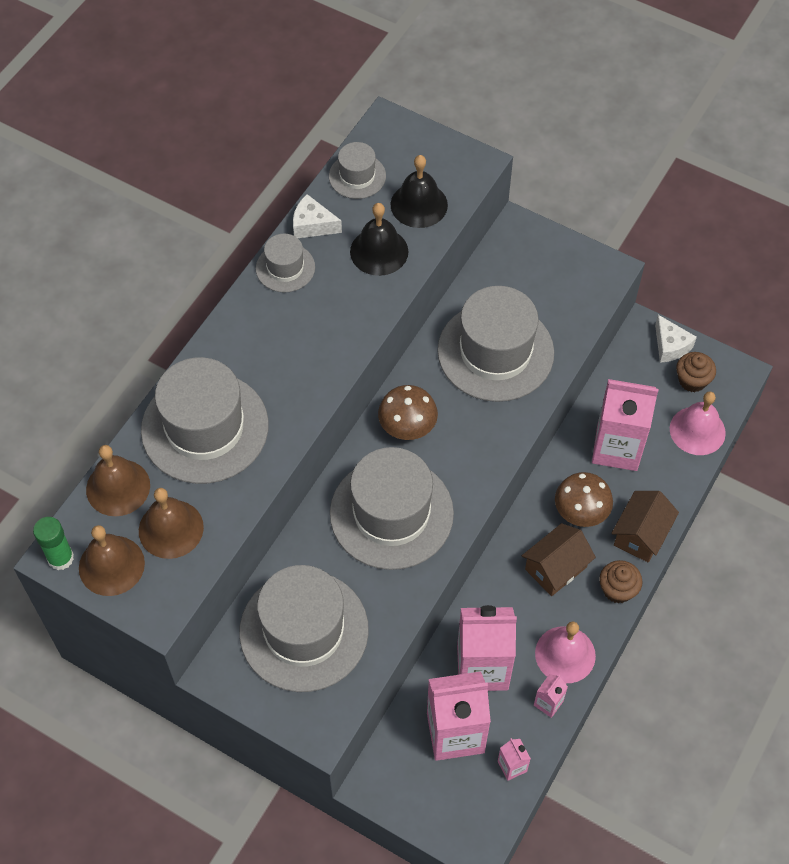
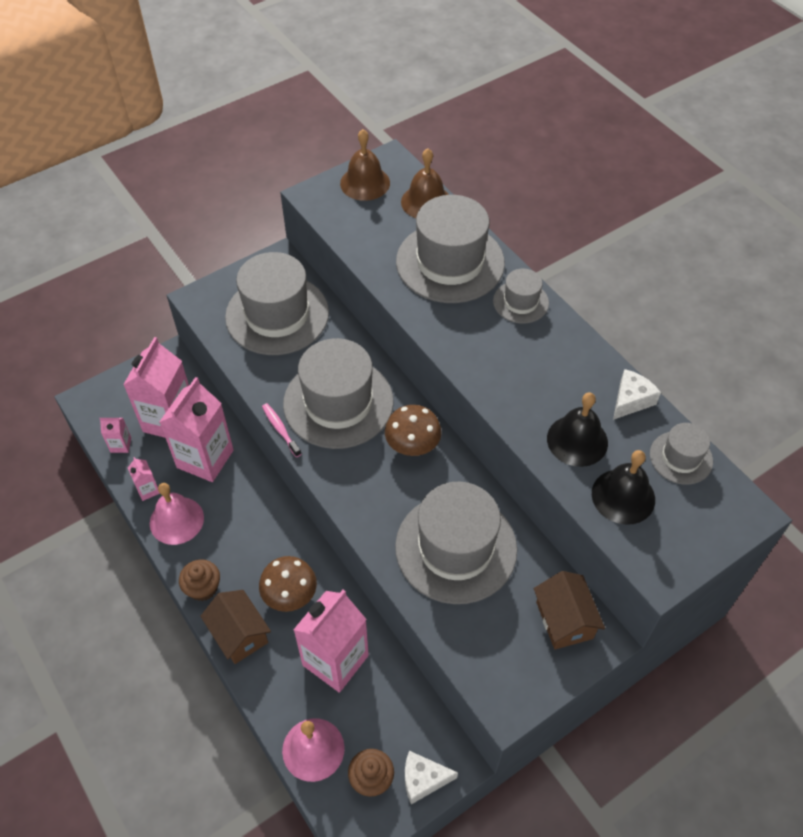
camera: 115 degrees right, 5 degrees down
green glue stick [33,517,74,570] -> none
brown bell [139,488,204,559] -> none
grey hat [256,234,315,293] -> grey hat moved to [493,269,549,324]
brown house [522,523,596,596] -> brown house moved to [534,571,605,649]
none -> pink toothbrush [262,403,301,457]

